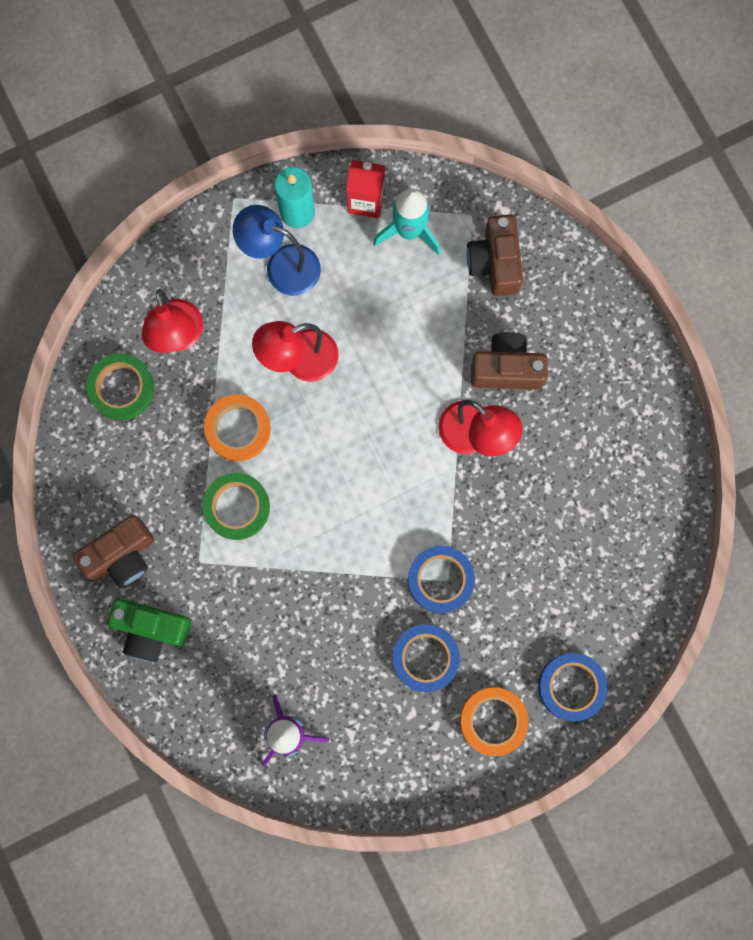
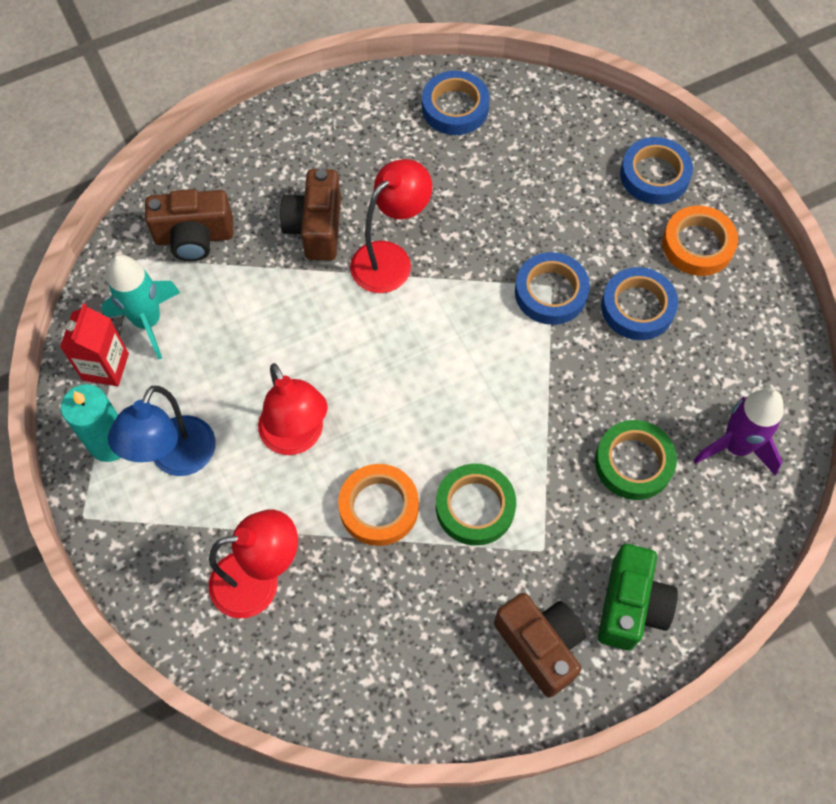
camera: 90 degrees left, 15 degrees down
green tape [86,354,154,420] -> green tape moved to [595,420,677,500]
none -> blue tape [422,70,490,135]

